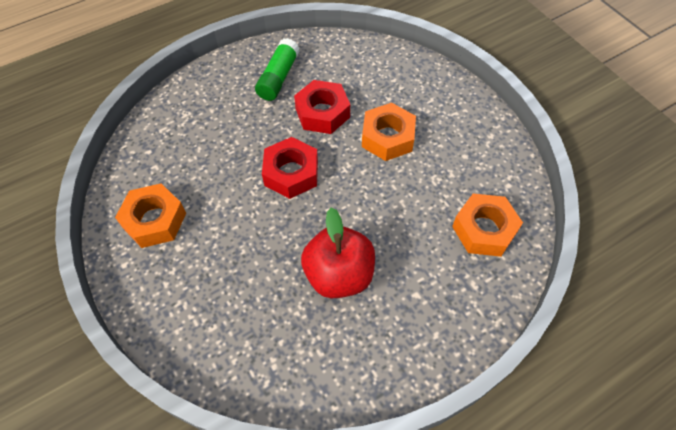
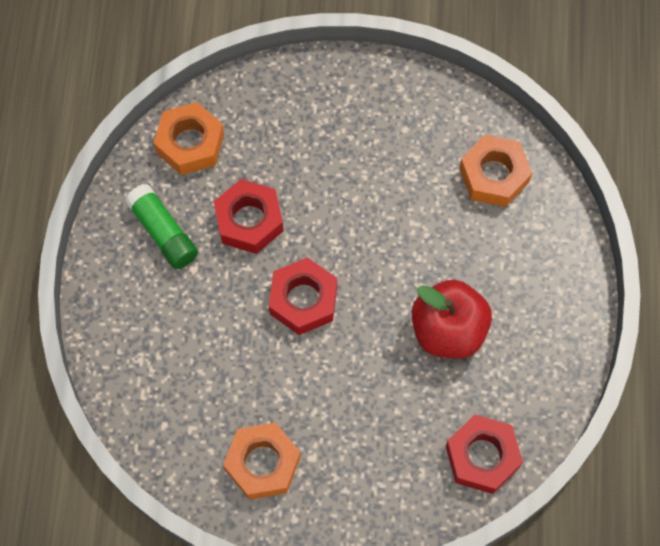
camera: 55 degrees left, 10 degrees up
orange nut [362,103,416,161] -> orange nut moved to [154,102,224,175]
none -> red nut [446,415,523,494]

